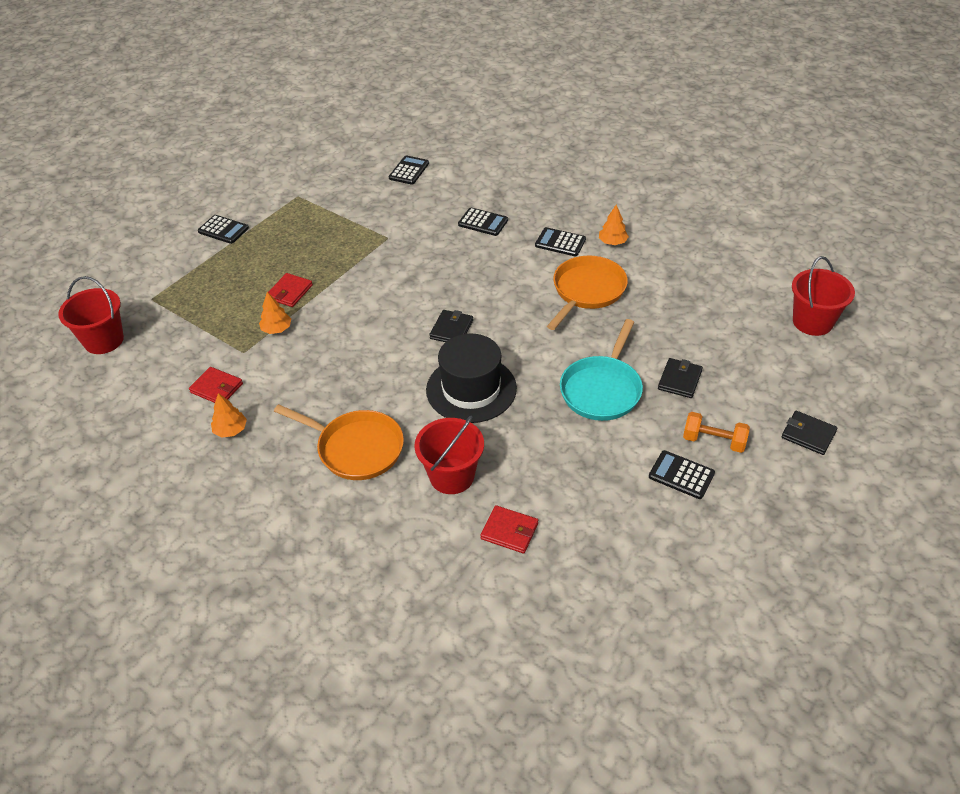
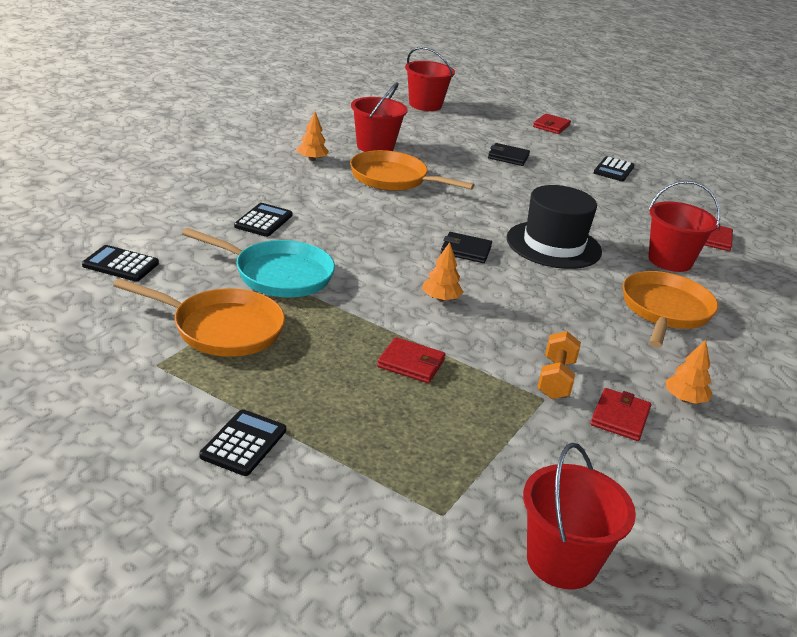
camera: 100 degrees left, 15 degrees down
orange tree [259,292,291,334] -> orange tree moved to [422,242,463,301]
black calculator [535,227,586,256] -> none
turquoise pan [560,319,643,421] -> turquoise pan moved to [182,228,335,297]
orange dumbbell [683,412,750,453] -> orange dumbbell moved to [537,331,581,399]
black wallet [782,411,837,455] -> red wallet [533,113,571,134]
none -> orange pan [113,278,285,357]
none -> red bucket [351,82,408,152]

